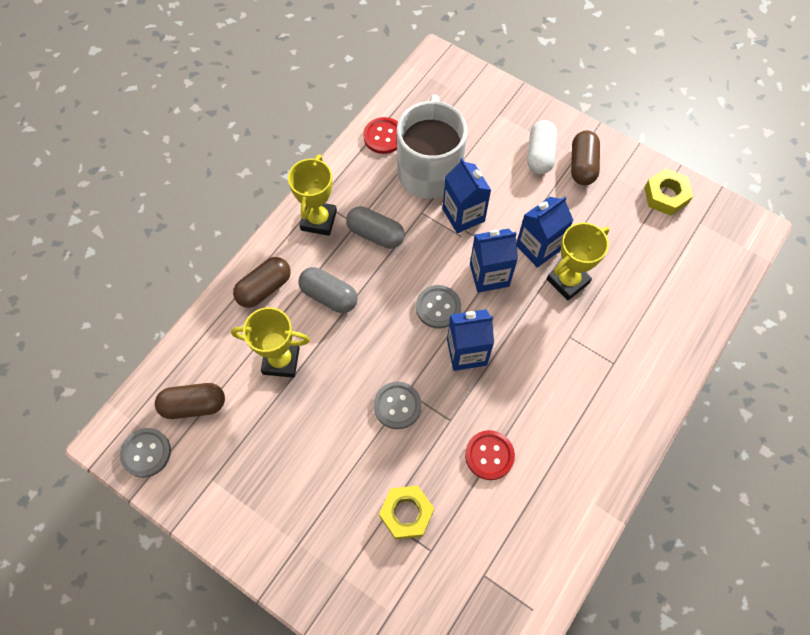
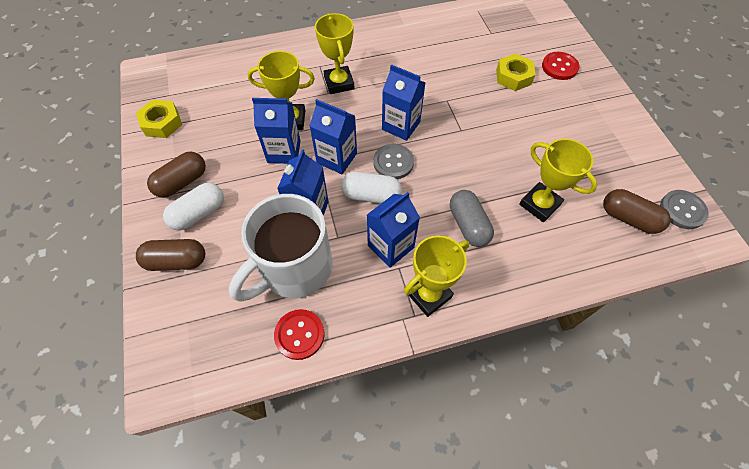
camera: 140 degrees left, 5 degrees down
brown capsule [233,257,291,308] -> brown capsule moved to [136,239,205,271]
grey capsule [346,206,404,249] -> blue carton [367,192,420,268]
grey button [374,382,422,429] -> none
red button [465,430,515,480] -> red button moved to [542,52,580,80]
none -> yellow trophy [315,13,355,94]
none -> white capsule [341,171,402,203]

